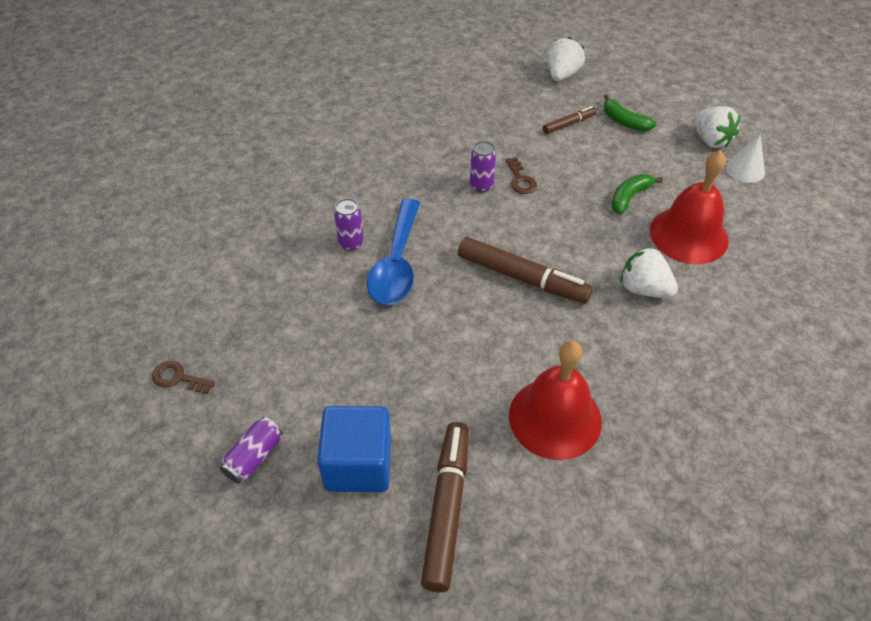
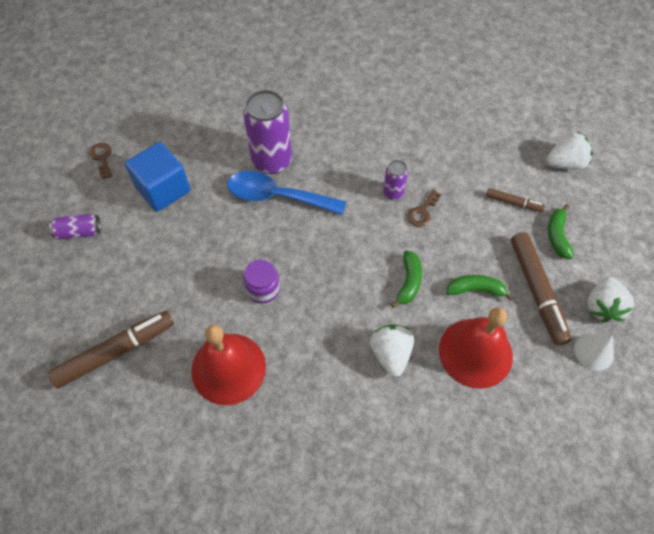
camera: 50 degrees right, 10 degrees up
blue cube [317,406,391,492] -> blue cube moved to [125,142,190,212]
purple can [334,198,364,251] -> purple can [243,90,292,174], size x1.98
blue spoon [367,199,420,305] -> blue spoon turned 45 degrees clockwise [227,171,346,215]
brown marker [458,237,593,304] -> brown marker moved to [511,232,572,346]
none -> purple jar [243,260,280,304]
none -> green banana [391,251,422,308]

